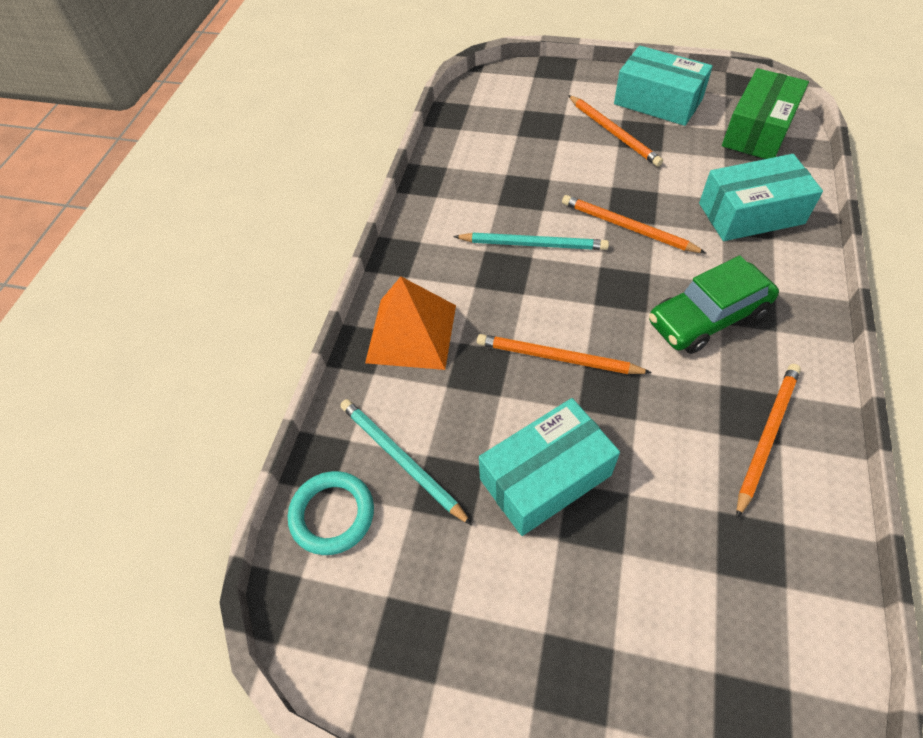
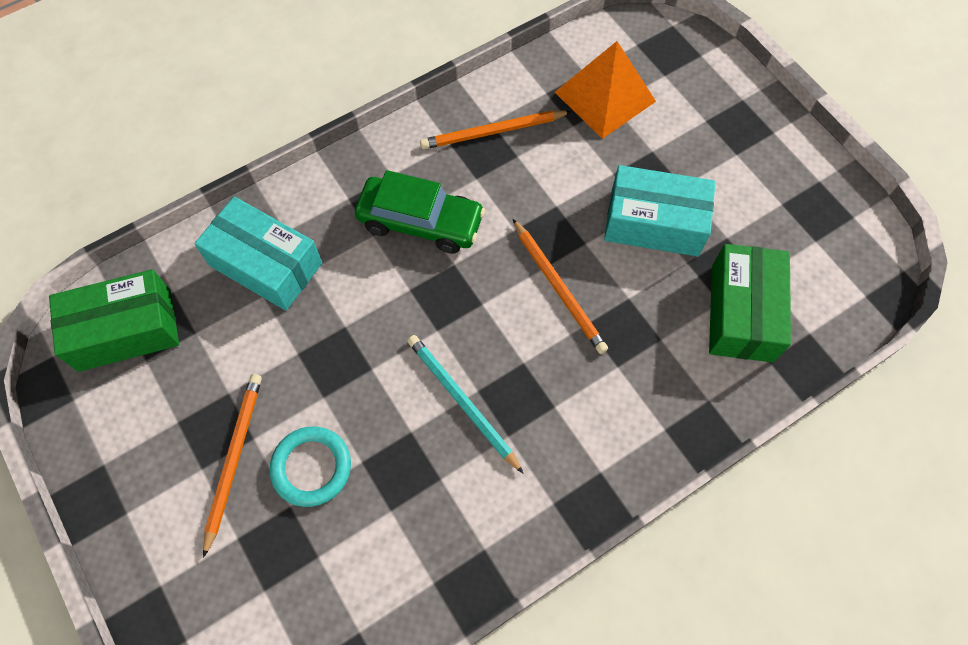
camera: 140 degrees left, 10 degrees up
turquoise ring [288,471,374,555] -> turquoise ring moved to [270,426,351,507]
turquoise pencil [340,399,472,525] -> green box [709,244,791,363]
orange pyramid [365,276,456,370] -> orange pyramid moved to [555,41,656,139]
orange pencil [562,195,706,253] -> none
turquoise box [614,46,713,126] -> none

